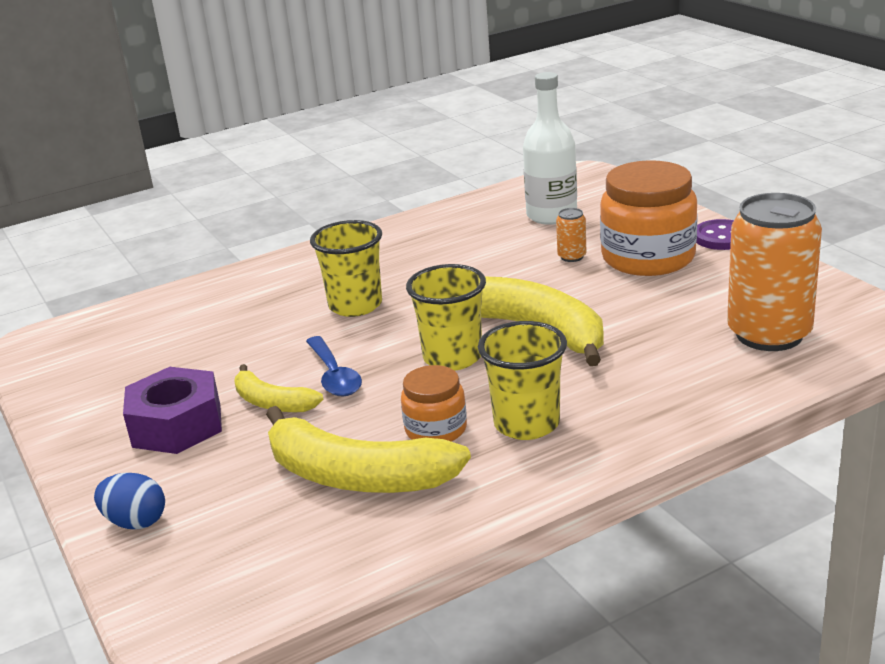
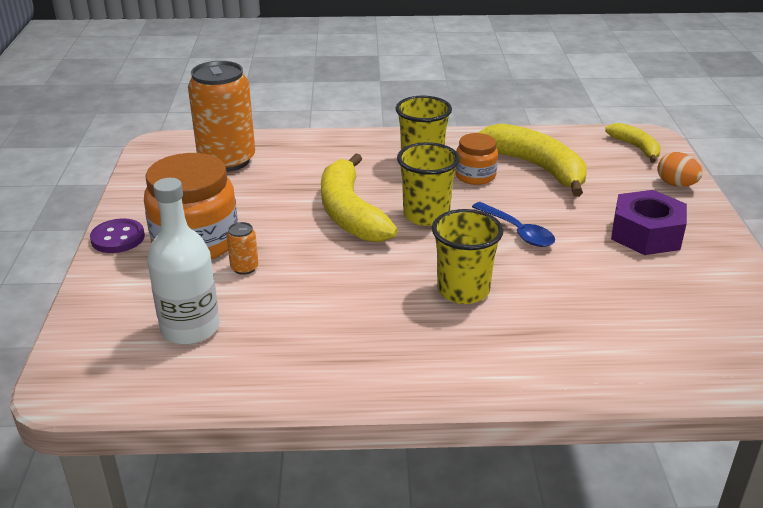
camera: 155 degrees left, 5 degrees up
blue egg [94,473,165,529] -> orange egg [657,152,702,187]
yellow banana [234,364,323,412] -> yellow banana moved to [605,123,661,163]
blue spoon [306,336,362,397] -> blue spoon turned 135 degrees clockwise [472,202,555,247]

